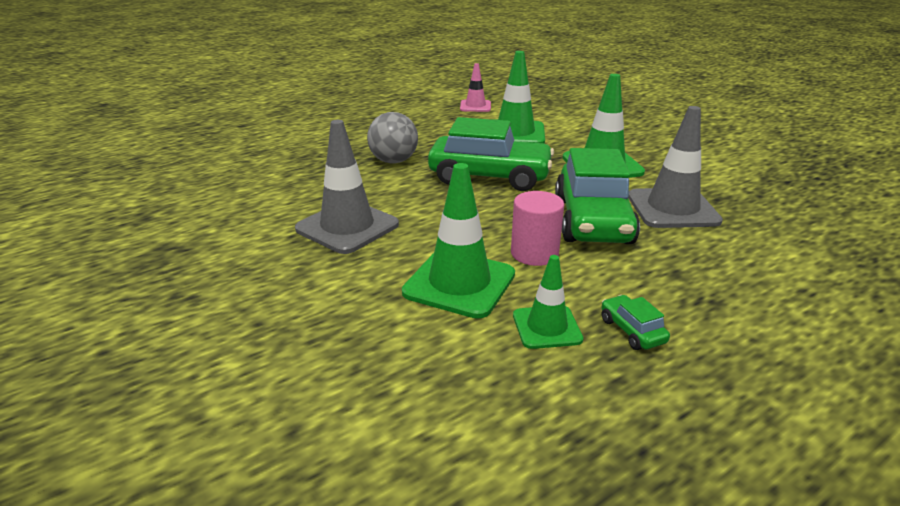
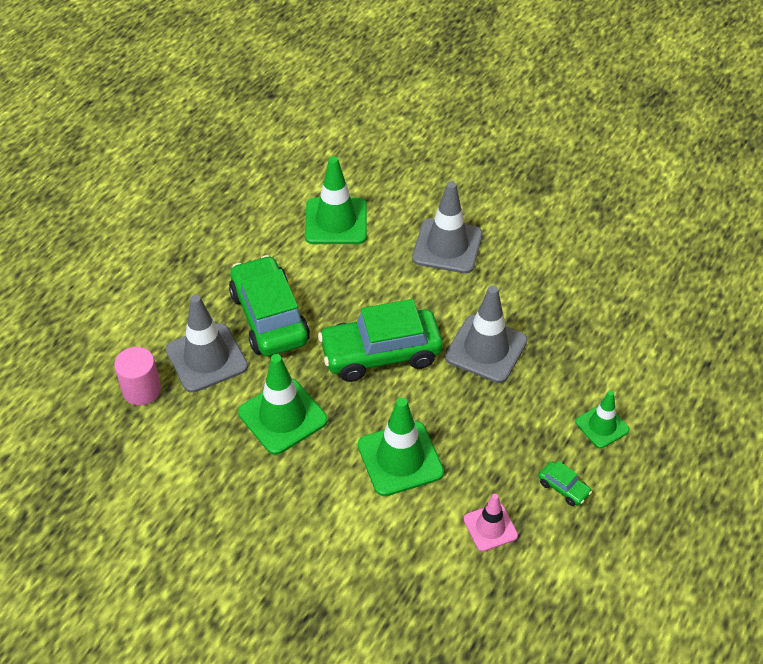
camera: 155 degrees right, 20 degrees up
grey ball [367,112,418,164] -> grey traffic cone [445,285,528,383]
pink cylinder [511,191,564,266] -> pink cylinder moved to [114,347,161,405]
green traffic cone [513,255,583,349] -> green traffic cone moved to [576,391,630,448]
green car [601,295,670,350] -> green car moved to [539,461,592,506]

